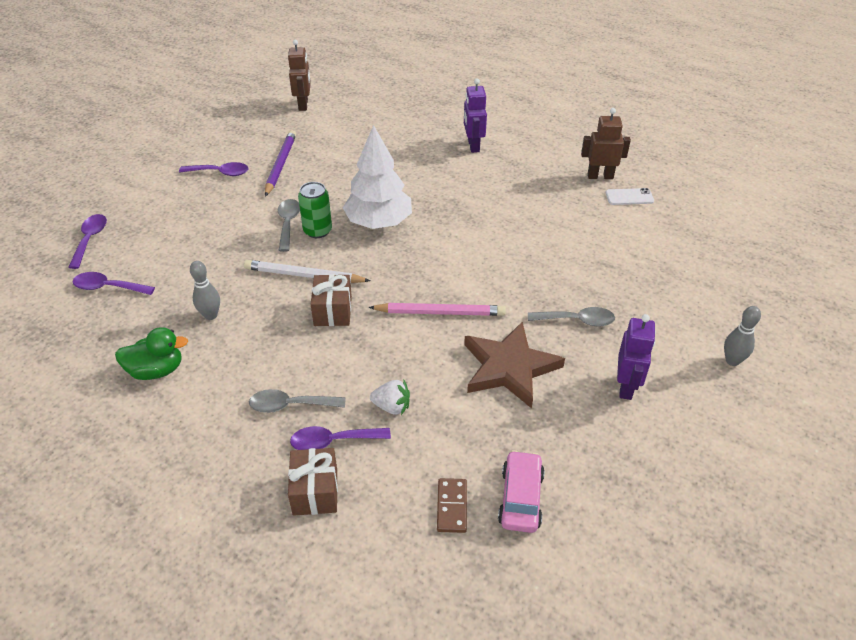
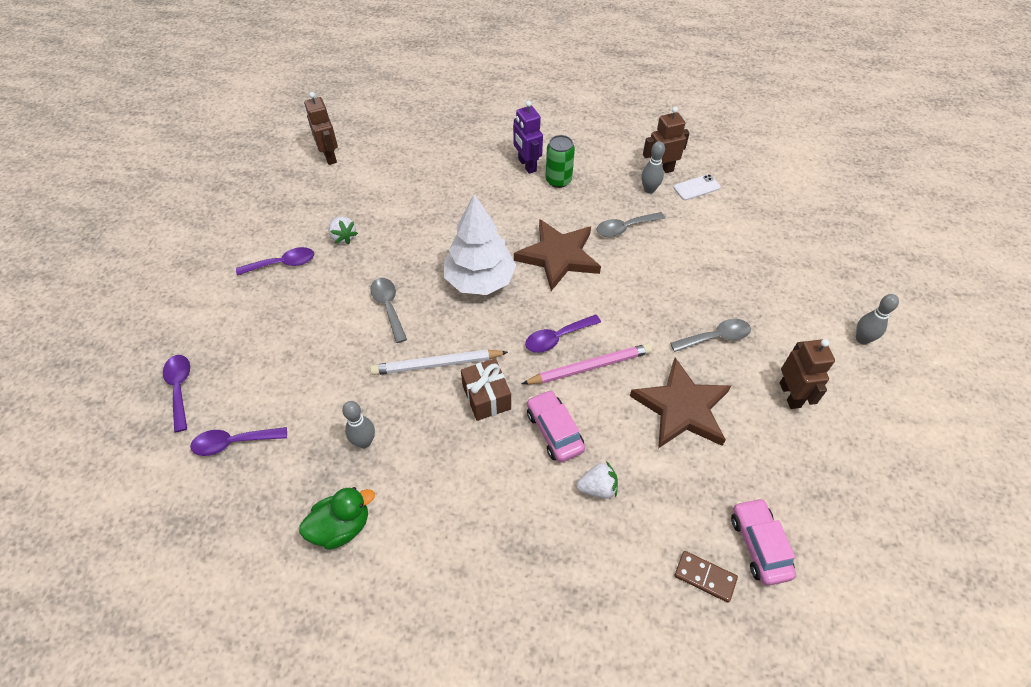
camera: 20 degrees left, 10 degrees up
grey spoon [249,389,346,413] -> grey spoon moved to [596,212,665,237]
purple pencil [265,130,296,197] -> white strawberry [329,217,358,244]
brown gift [288,448,338,516] -> none
purple spoon [290,426,391,450] -> purple spoon moved to [525,315,601,353]
green can [298,182,332,238] -> green can moved to [545,135,575,188]
brown domino [437,478,467,533] -> brown domino turned 45 degrees counterclockwise [674,551,738,603]
purple robot [617,314,656,400] -> brown robot [780,339,835,409]
none -> brown star [514,219,601,291]
none -> pink car [527,390,585,463]
none -> grey bowling pin [641,141,665,194]

